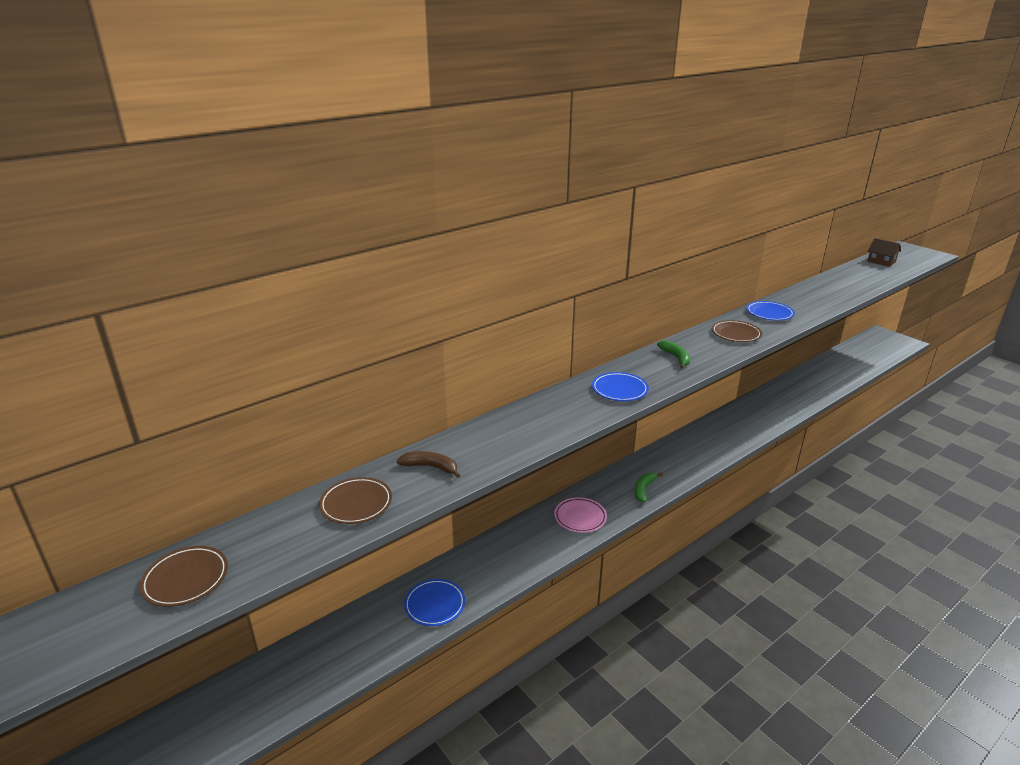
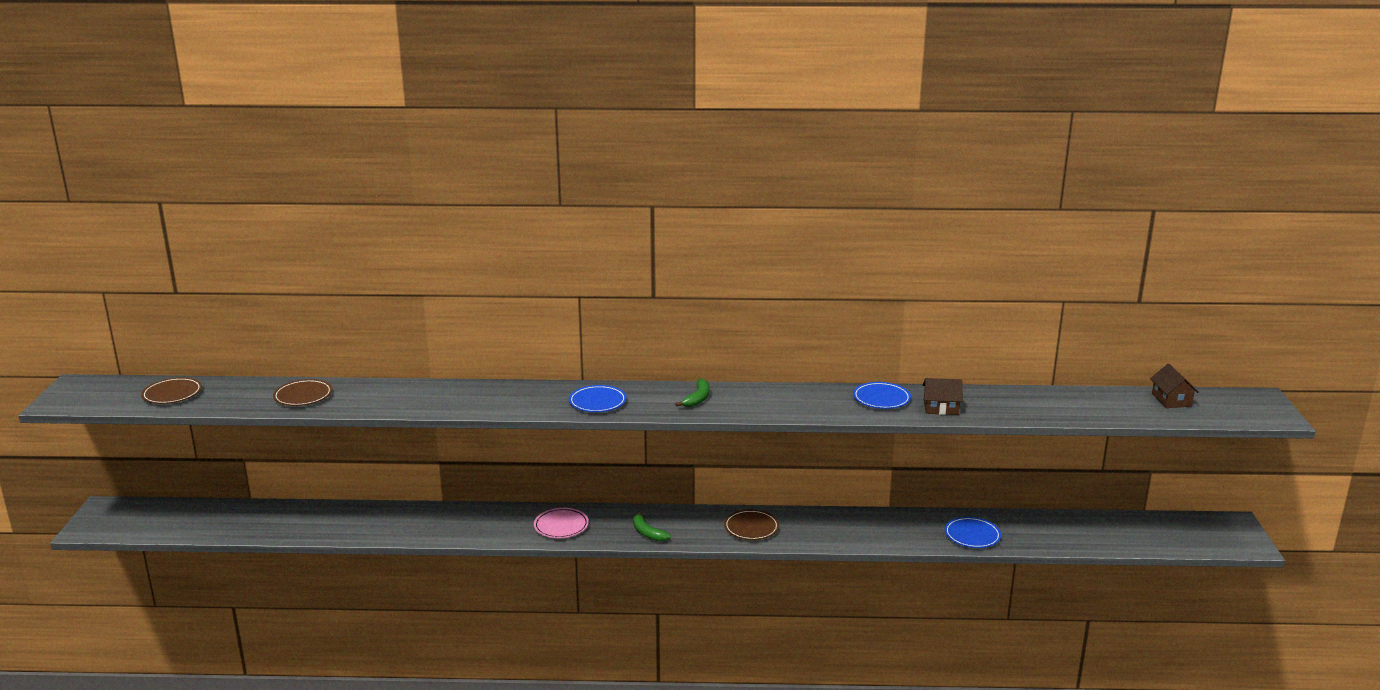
camera: 40 degrees right, 5 degrees down
brown banana [397,451,460,478] -> none
blue plate [404,579,465,626] -> blue plate moved to [945,517,1001,548]
green banana [635,472,663,502] -> green banana turned 105 degrees counterclockwise [633,511,671,542]
brown plate [712,320,762,342] -> brown plate moved to [724,509,779,540]
none -> brown house [923,378,963,415]

